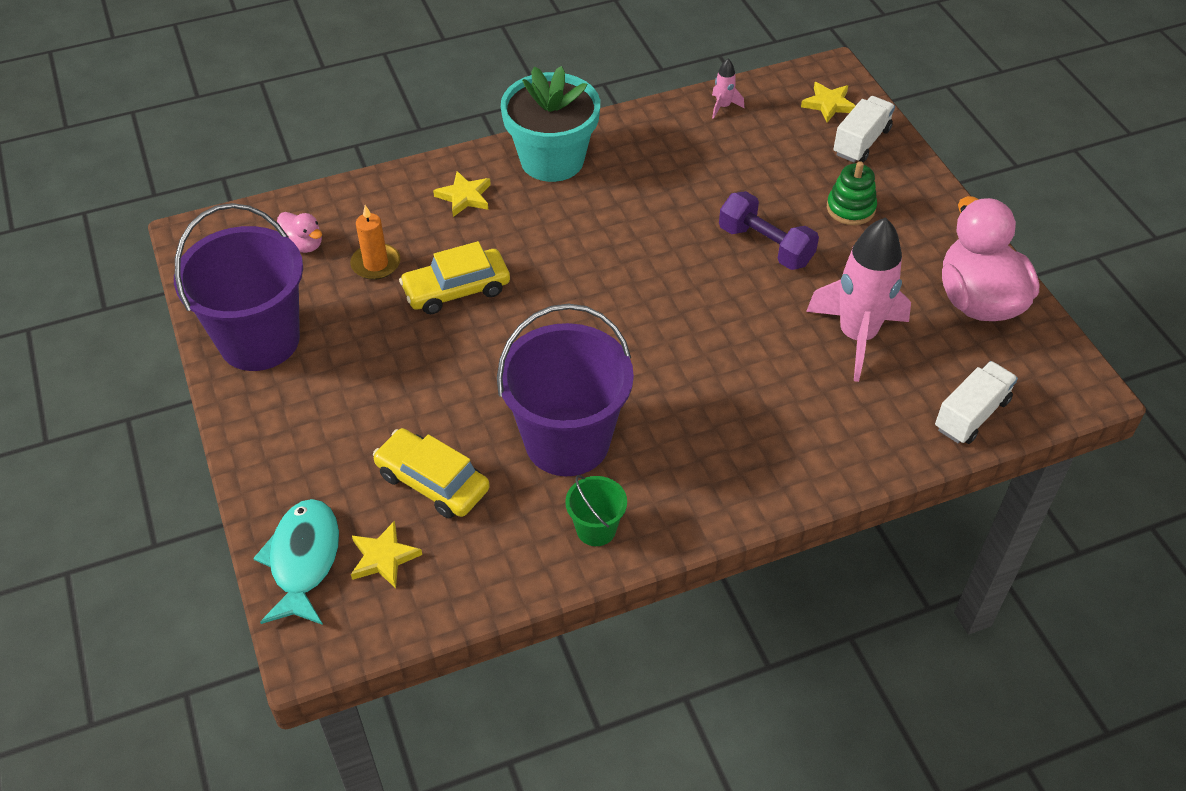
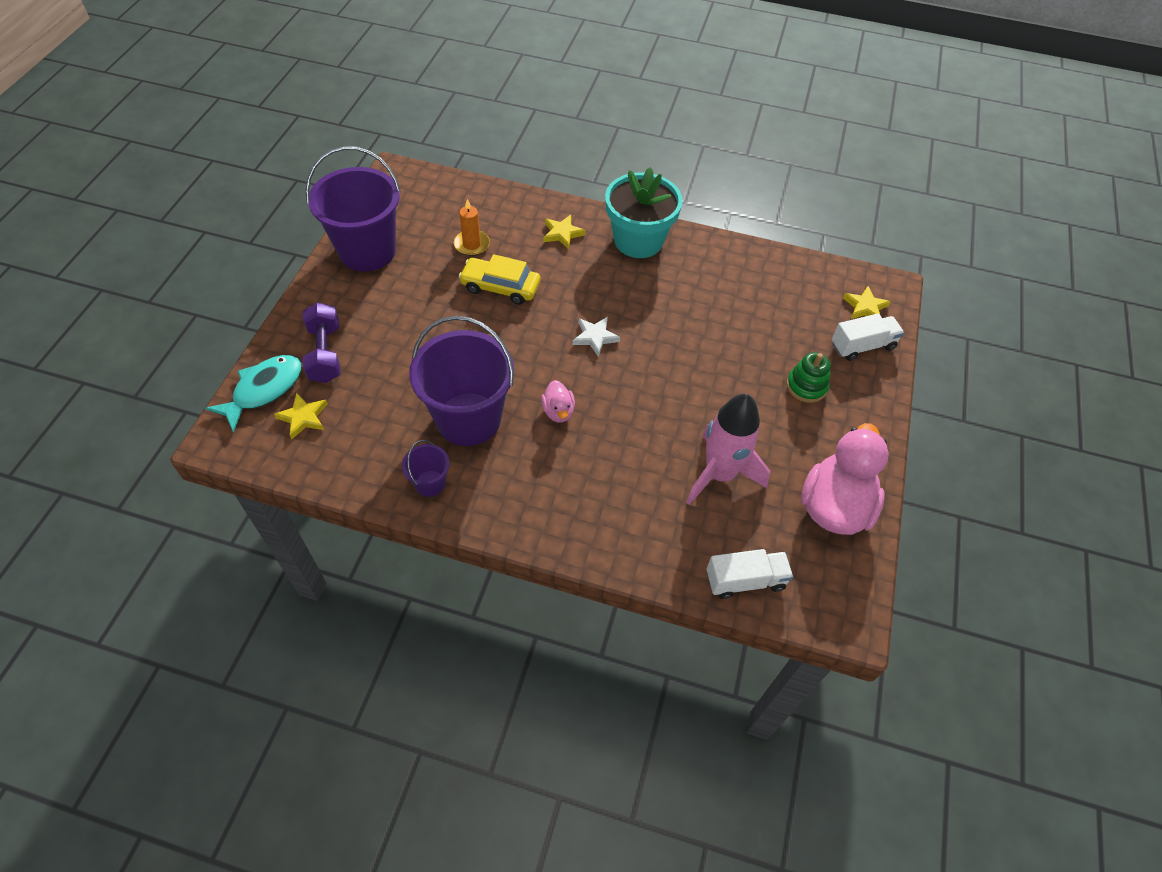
camera: 35 degrees right, 5 degrees up
pink duck [277,212,322,253] -> pink duck moved to [541,380,575,423]
yellow car [373,428,490,518] -> none
green bucket [565,475,627,546] -> purple bucket [402,440,450,497]
pink rocket [712,59,744,119] -> none
purple dumbbell [719,191,819,270] -> purple dumbbell moved to [302,302,340,383]
none -> white star [572,317,620,357]

